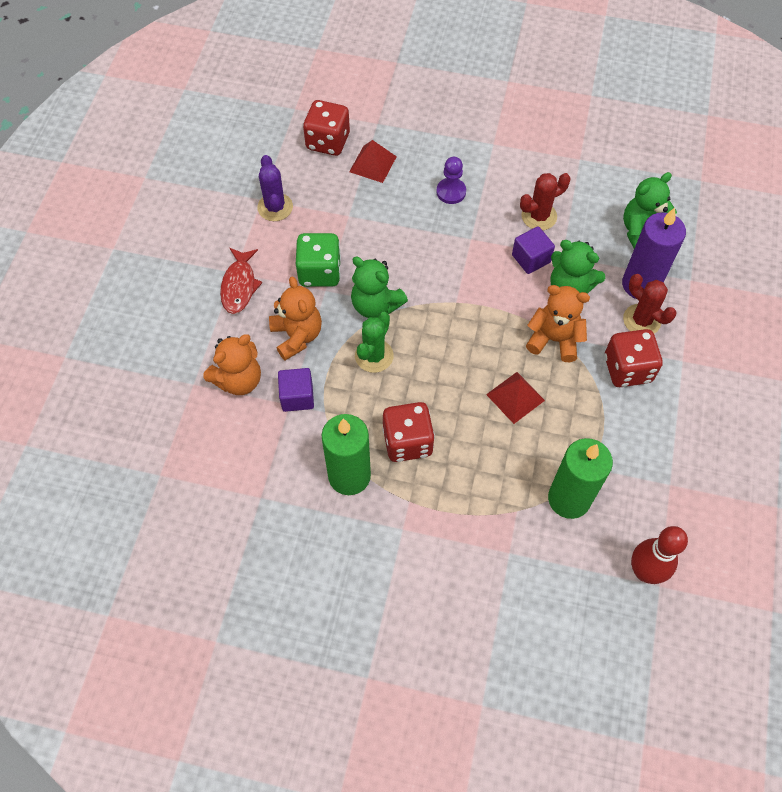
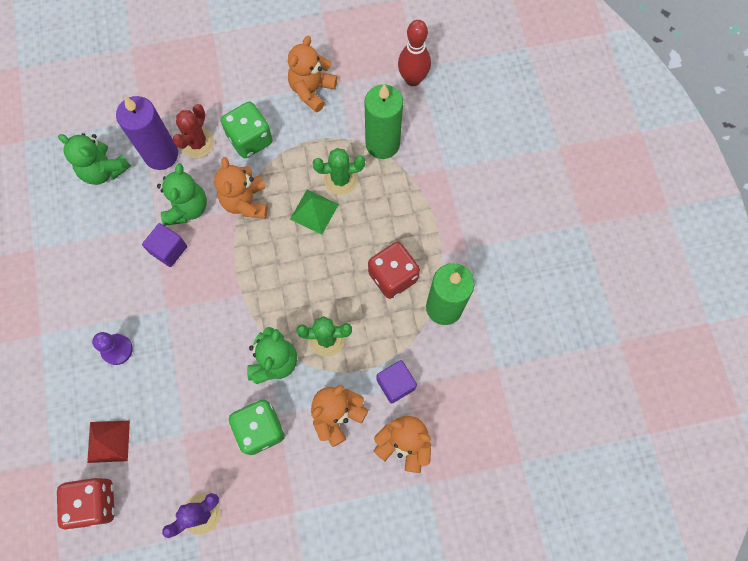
camera: 115 degrees left, 10 degrees up
red fish [220,248,262,314] -> none
red pyramid [486,372,545,424] -> green pyramid [290,190,339,235]
red cactus [520,173,570,230] -> none
red dice [604,329,663,387] -> green dice [221,102,273,158]
none -> orange teddy bear [288,36,337,113]
none -> green cactus [313,148,365,195]

